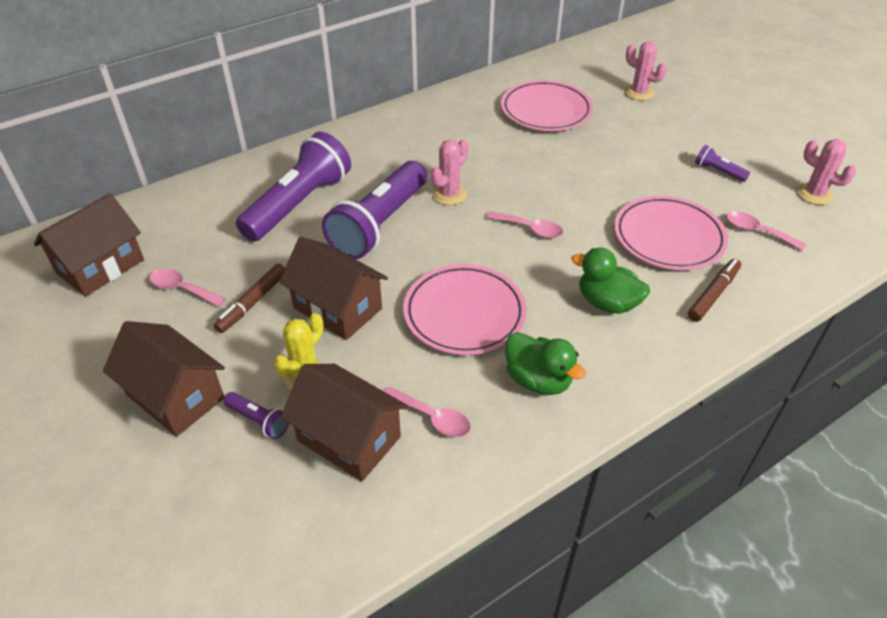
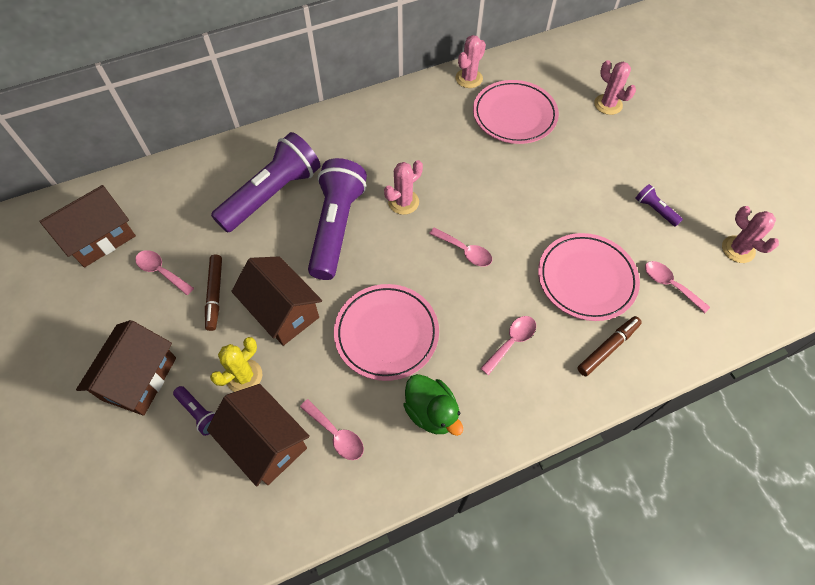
camera: 10 degrees right, 15 degrees up
brown house [103,321,225,437] -> brown house turned 60 degrees clockwise [76,320,176,416]
brown marker [213,263,285,333] -> brown marker turned 45 degrees counterclockwise [205,255,222,331]
purple flashlight [322,161,427,259] -> purple flashlight turned 150 degrees clockwise [308,158,367,280]
green duck [571,248,650,314] -> pink spoon [480,316,536,375]
none -> pink cactus [456,35,486,88]

